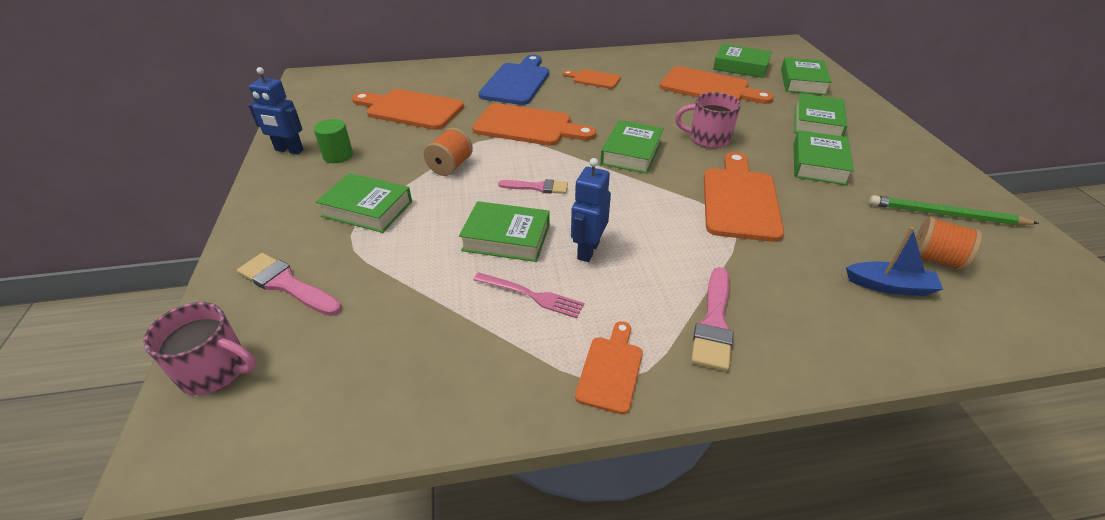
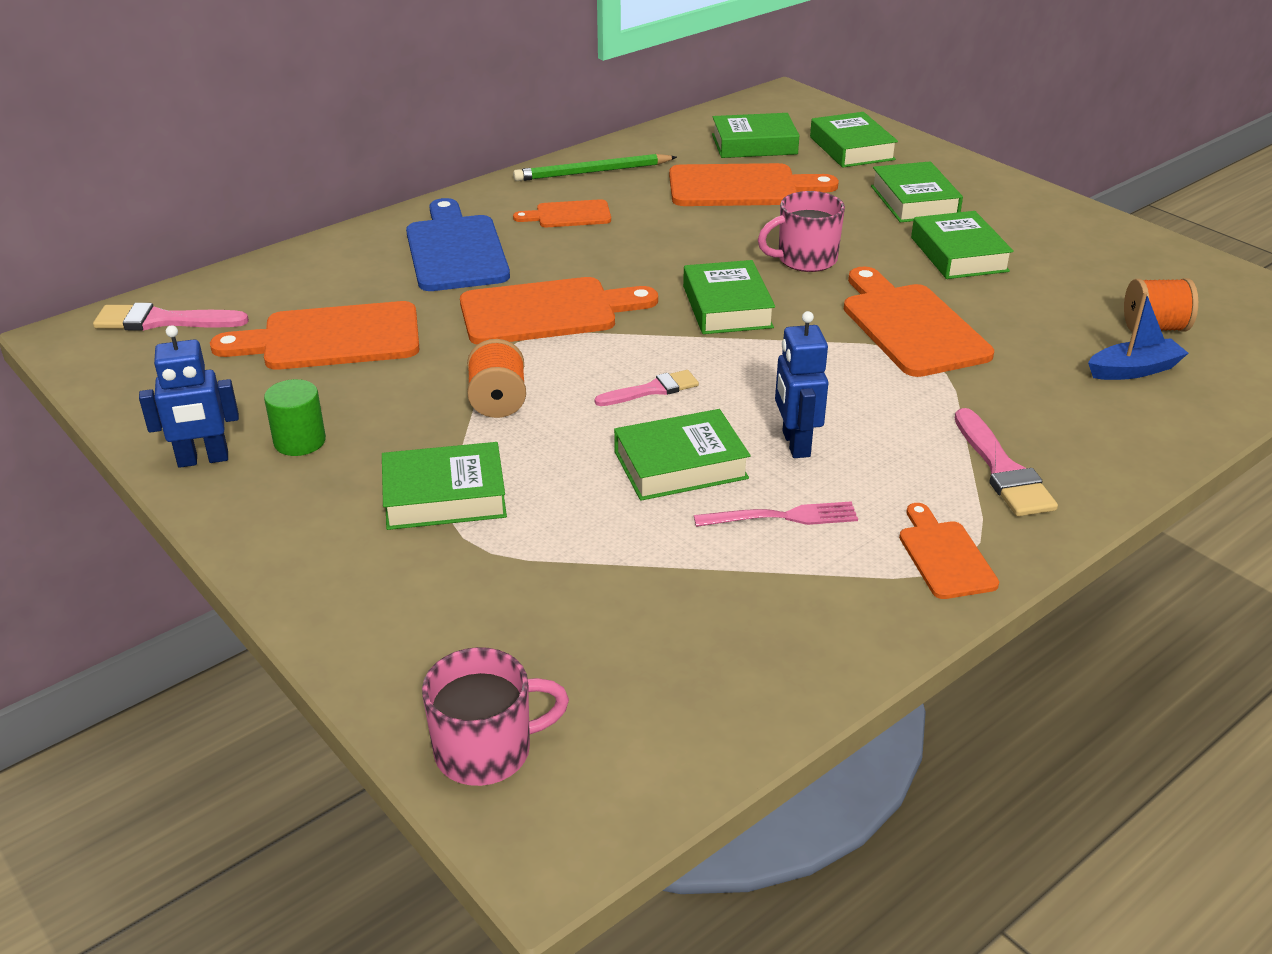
camera: 30 degrees left, 5 degrees down
pink brush [237,253,342,316] -> pink brush moved to [93,303,249,331]
green pencil [869,195,1039,225] -> green pencil moved to [513,154,677,181]

